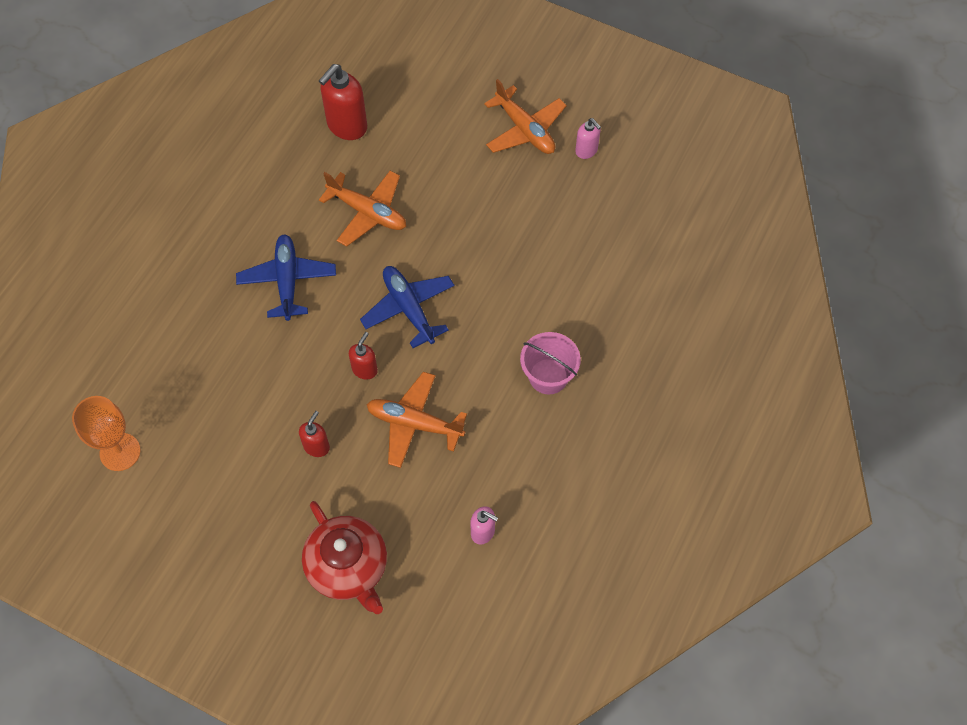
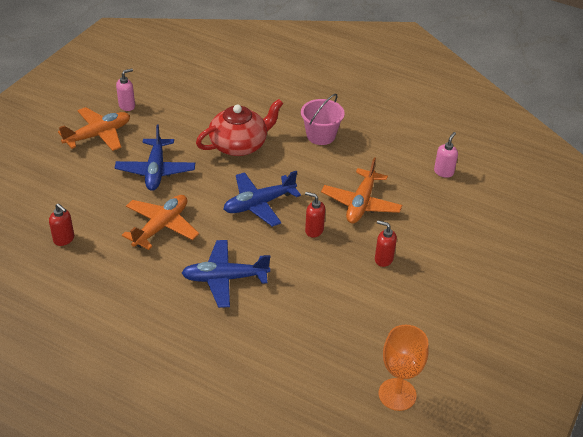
camera: 90 degrees left, 20 degrees down
red teapot [302,501,387,614] -> red teapot moved to [196,99,284,156]
red soap dispenser [319,64,367,140] -> red soap dispenser [49,203,74,246], size x0.55
none -> blue plane [115,124,195,191]

